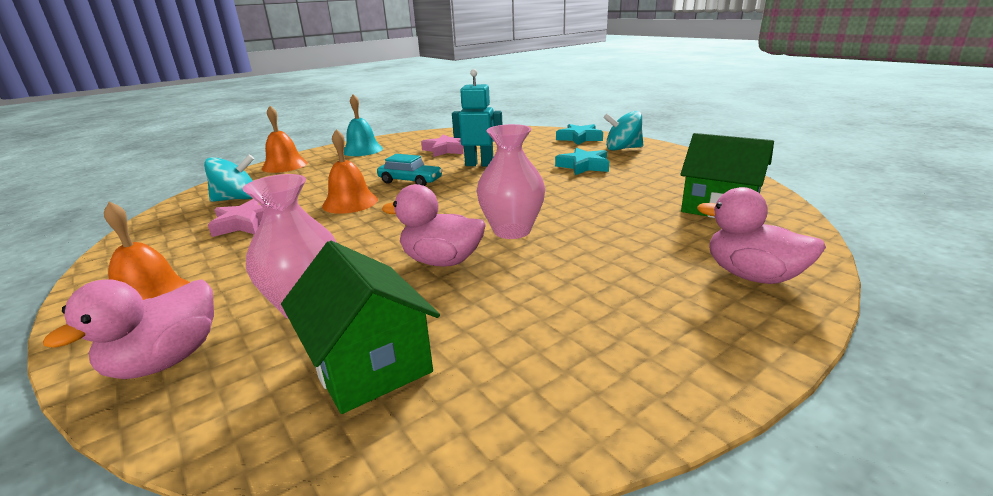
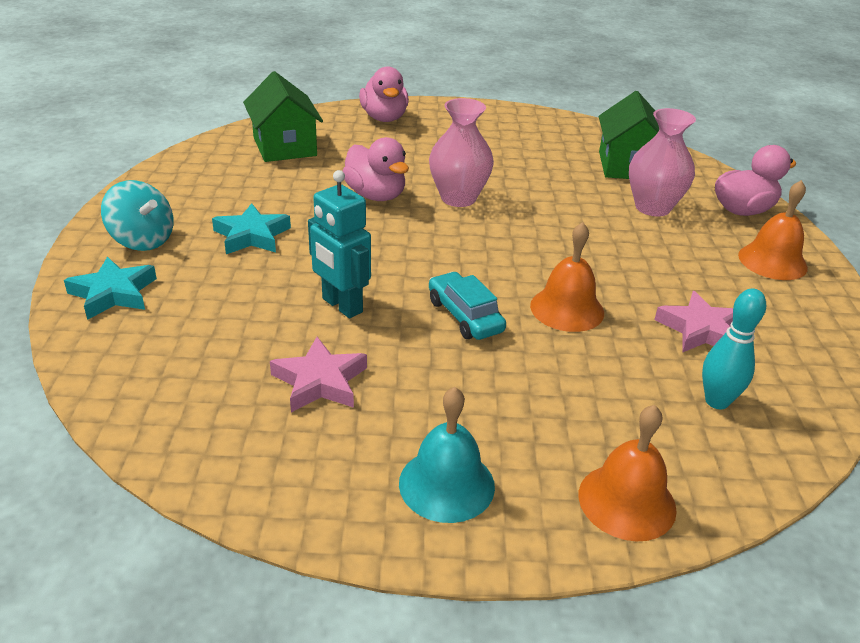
camera: 145 degrees left, 10 degrees up
turquoise spinning top [204,155,254,202] -> turquoise bowling pin [702,288,766,409]
pink duck [382,184,486,267] -> pink duck moved to [343,137,409,201]

